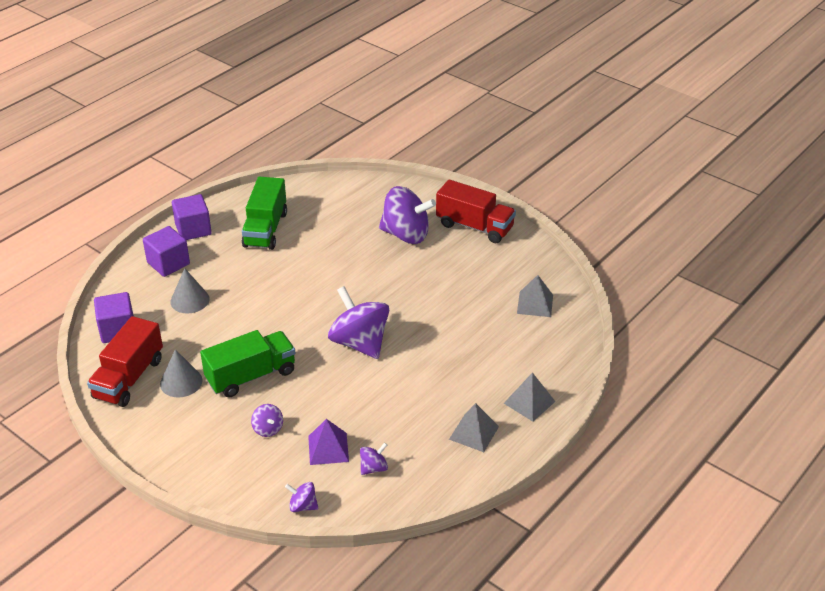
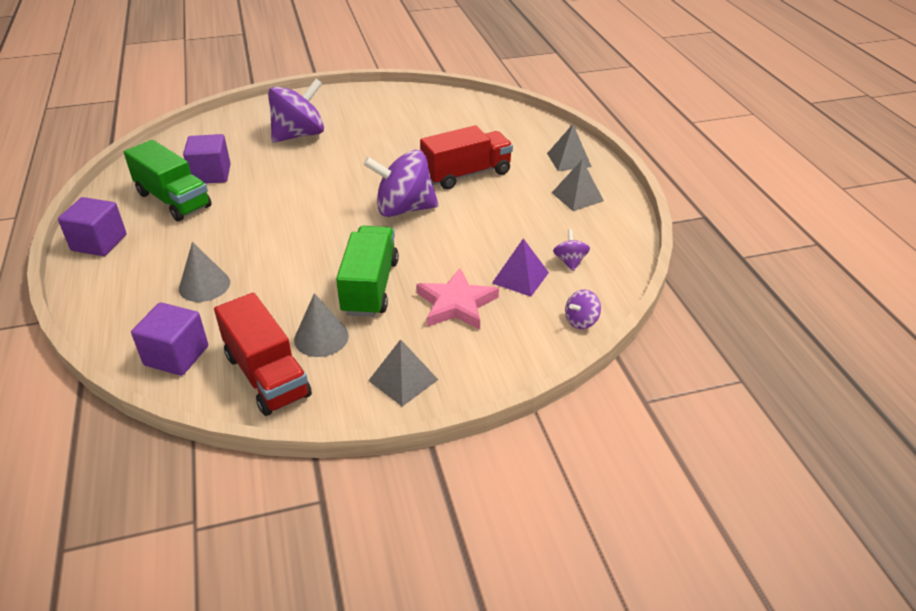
camera: 55 degrees left, 0 degrees up
purple cube [143,226,190,277] -> purple cube moved to [183,134,231,184]
purple spinning top [251,404,283,437] -> pink star [417,268,499,329]
red truck [436,180,516,243] -> red truck moved to [420,125,513,189]
grey pyramid [517,275,553,317] -> grey pyramid moved to [368,339,438,407]

